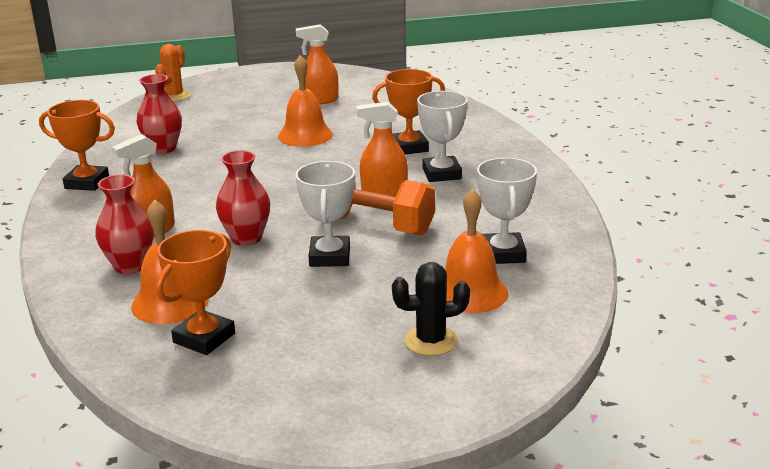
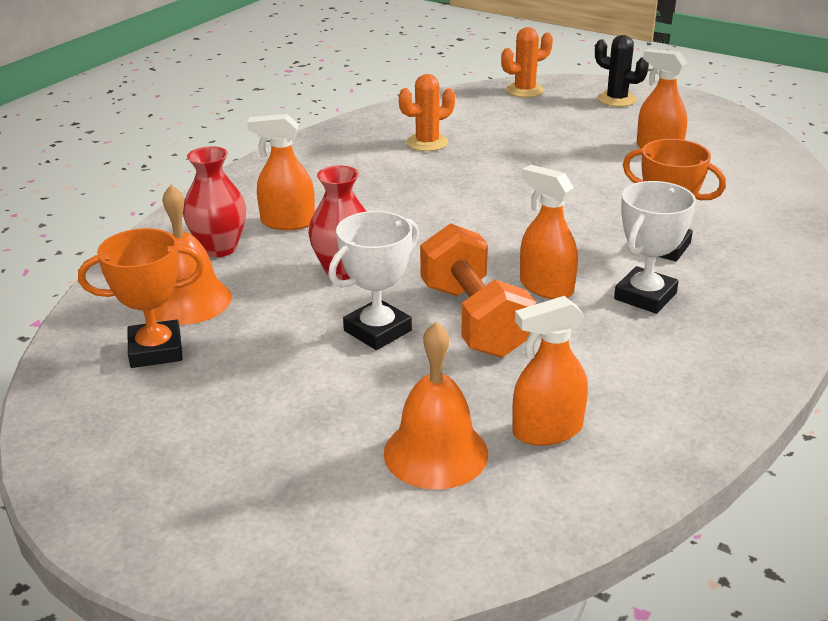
camera: 45 degrees right, 5 degrees up
orange trophy [39,100,115,191] -> none
red vase [136,74,182,154] -> orange cactus [399,74,455,151]
orange bell [278,55,333,147] -> none
black cactus [392,262,470,356] -> black cactus moved to [595,35,649,107]
white trophy [477,158,537,264] -> orange spray bottle [512,296,588,446]

